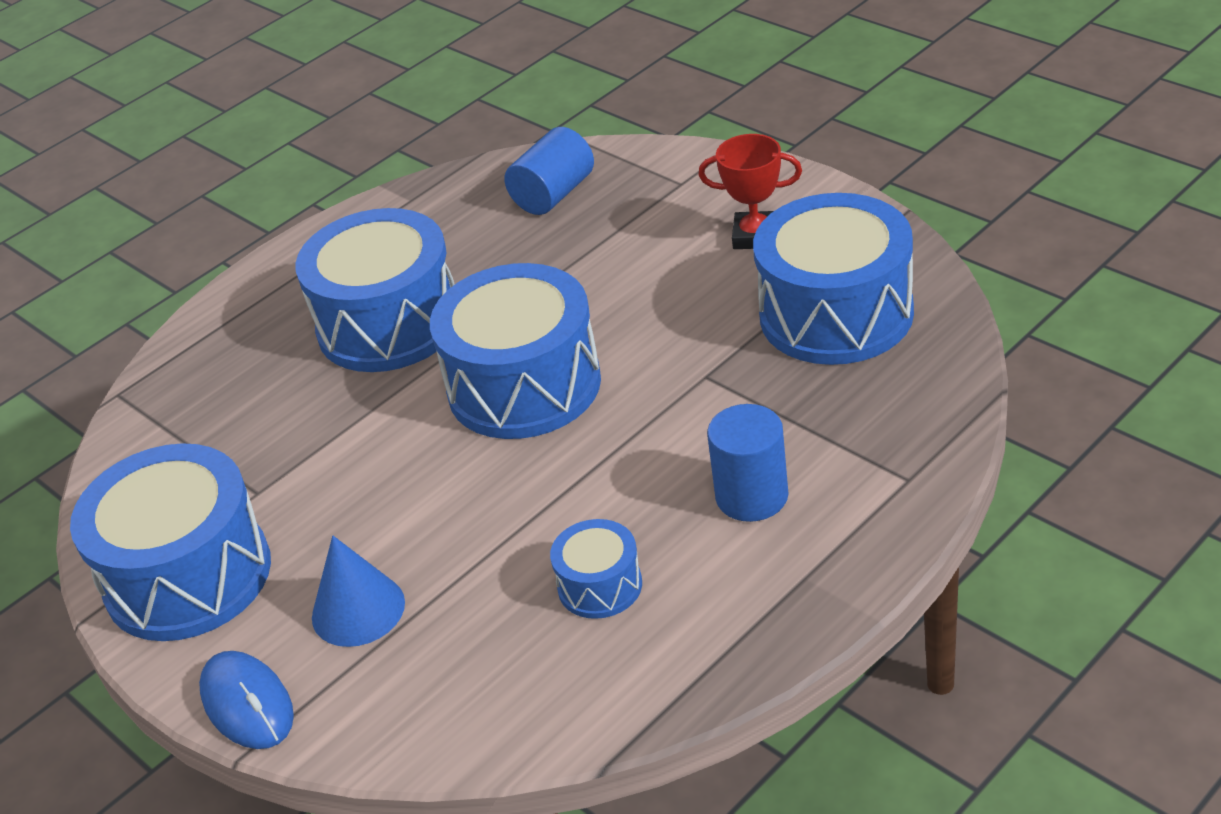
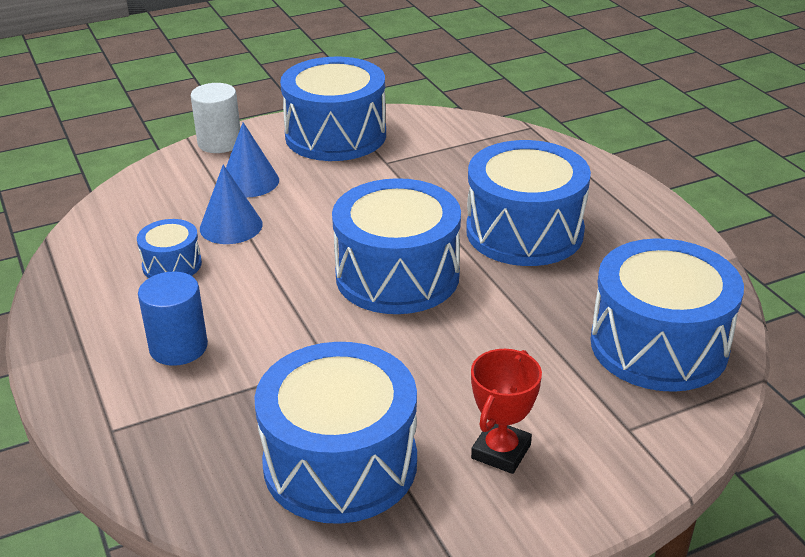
camera: 105 degrees right, 5 degrees down
blue mouse [199,651,294,749] -> white cylinder [191,83,240,153]
blue cylinder [504,127,594,215] -> blue drum [591,238,744,392]
none -> blue cone [200,165,263,244]

